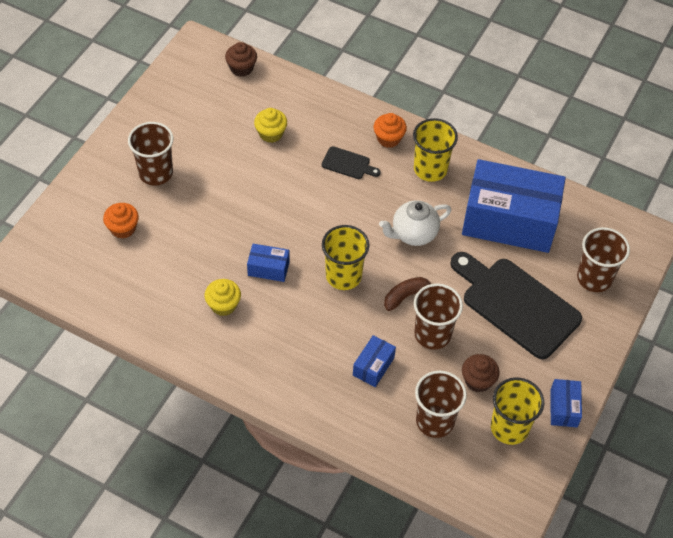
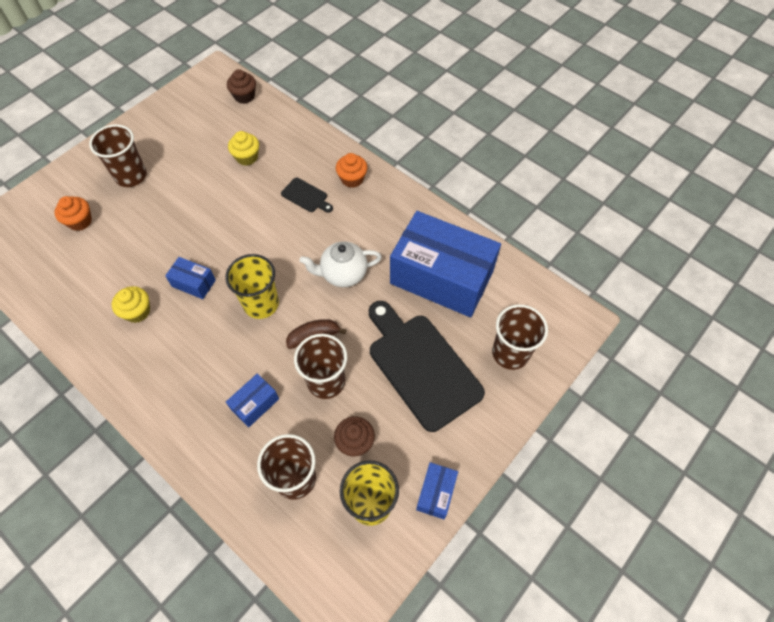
camera: 15 degrees right, 5 degrees up
yellow cup [413,118,458,182] -> none

